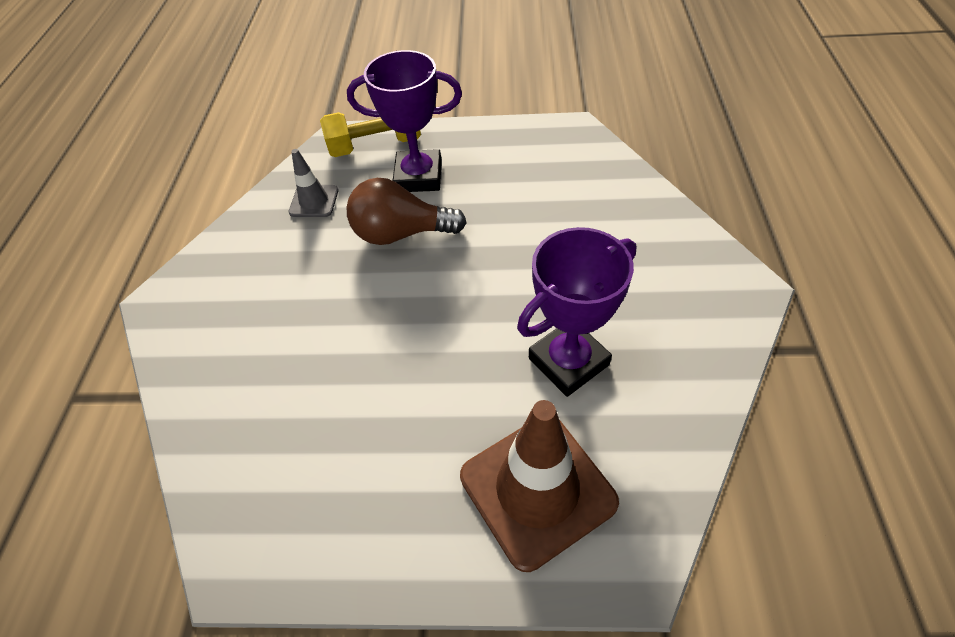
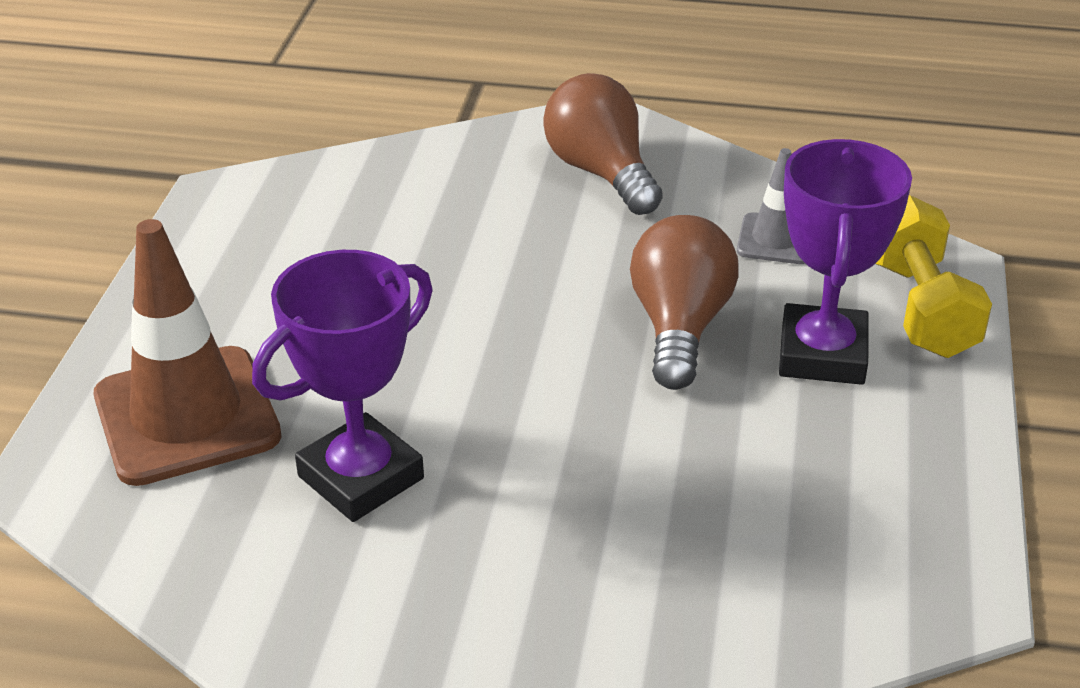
camera: 95 degrees right, 15 degrees down
purple trophy [517,227,637,397] -> purple trophy turned 75 degrees clockwise [252,250,433,522]
none -> brown light bulb [543,73,663,215]

